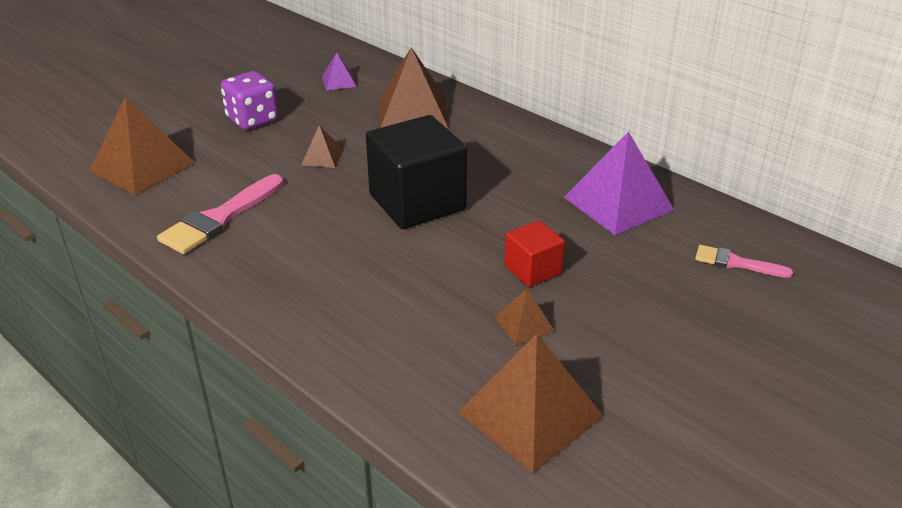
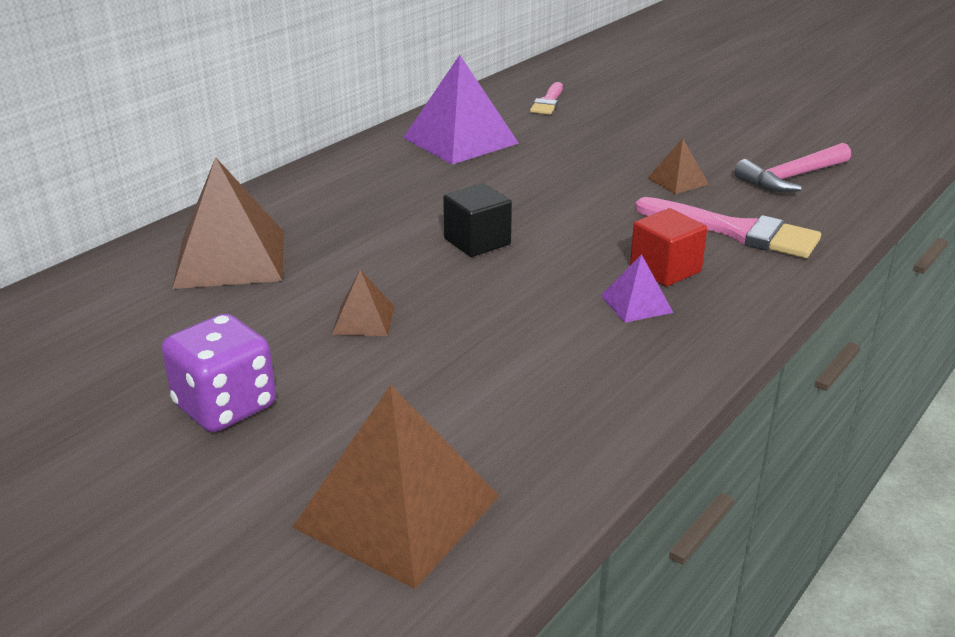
camera: 95 degrees left, 5 degrees down
pink brush [157,174,284,254] -> pink brush moved to [635,197,821,258]
purple pyramid [322,52,357,90] -> purple pyramid moved to [601,254,673,323]
black cube [366,115,467,229] -> black cube [443,183,512,257], size x0.52
brown pyramid [457,334,604,473] -> pink hammer [735,143,851,192]
red cube [504,220,565,287] -> red cube moved to [630,208,707,287]

